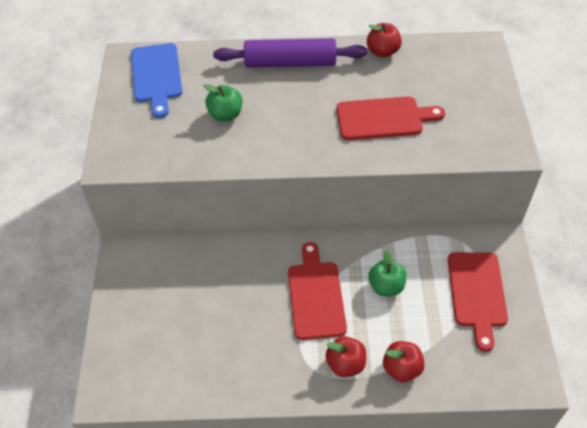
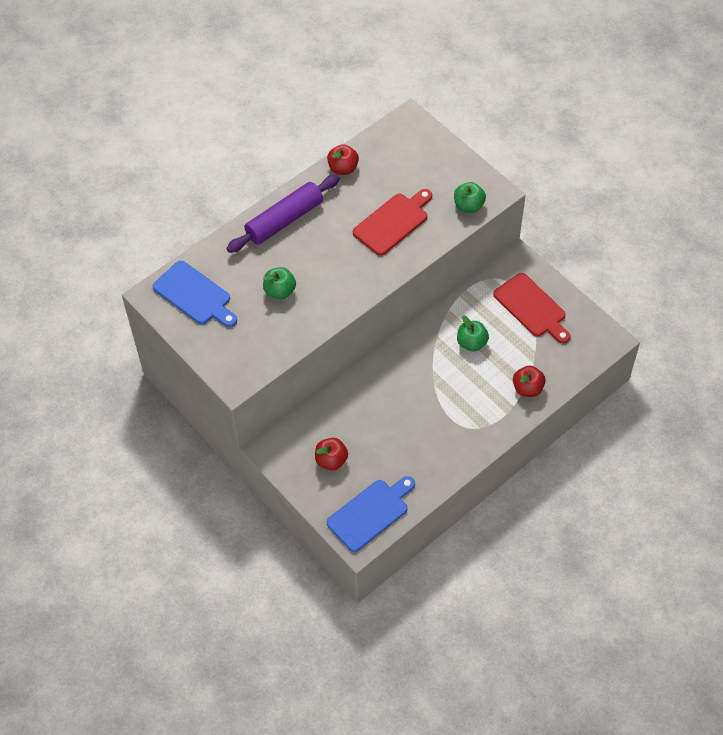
camera: 40 degrees left, 5 degrees up
red cutting board [288,242,347,340] -> none
red apple [326,336,366,377] -> red apple moved to [315,438,348,470]
none -> blue cutting board [327,476,415,552]
none -> green apple [454,182,486,213]

